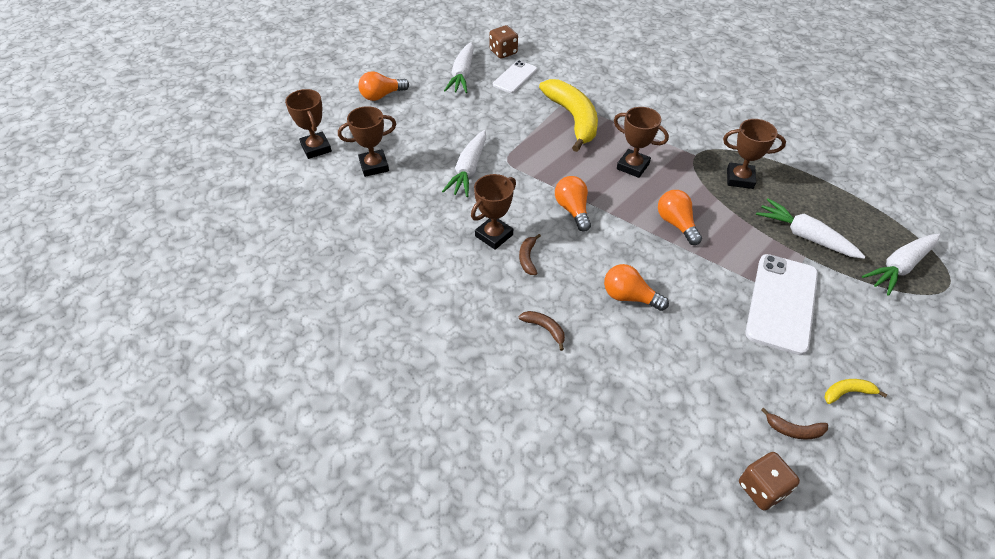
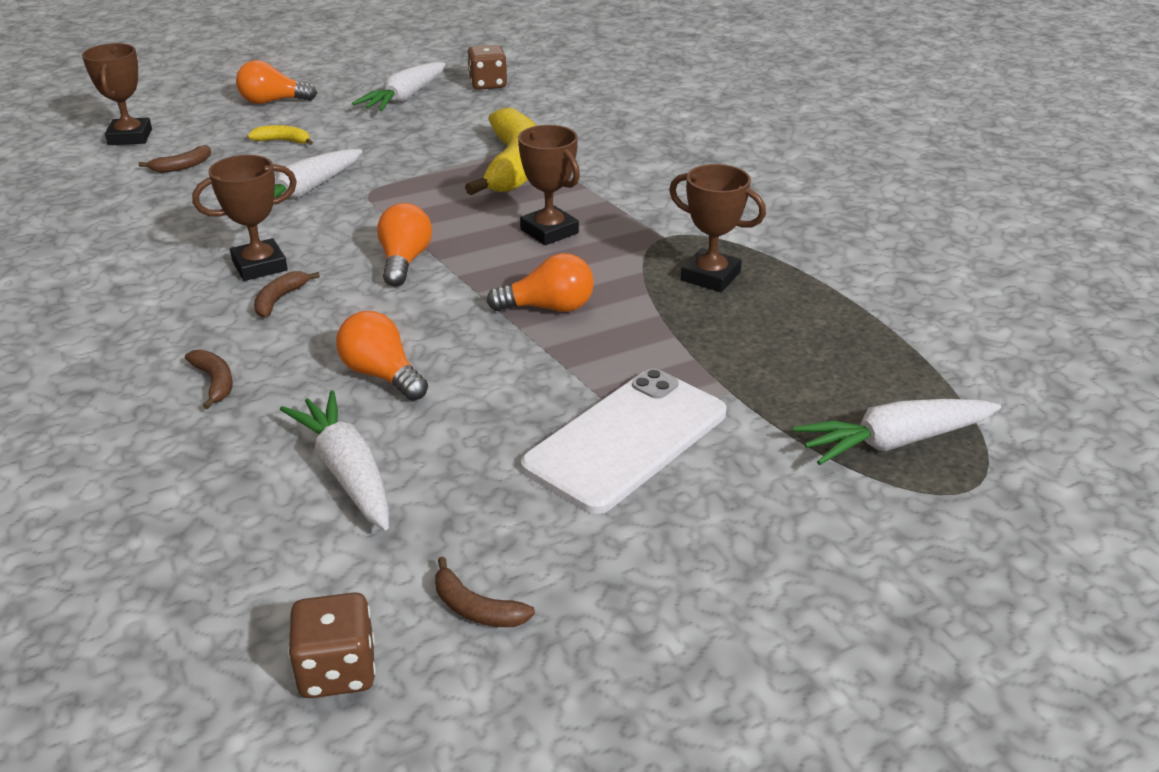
camera: 20 degrees right, 15 degrees down
brown trophy [338,106,396,177] -> brown banana [138,145,211,173]
white phone [493,60,537,93] -> none
orange light bulb [658,190,702,245] -> orange light bulb turned 90 degrees clockwise [487,253,594,312]
white carrot [756,198,865,259] -> white carrot moved to [280,390,389,530]
yellow banana [824,379,887,404] -> yellow banana moved to [248,125,313,145]

